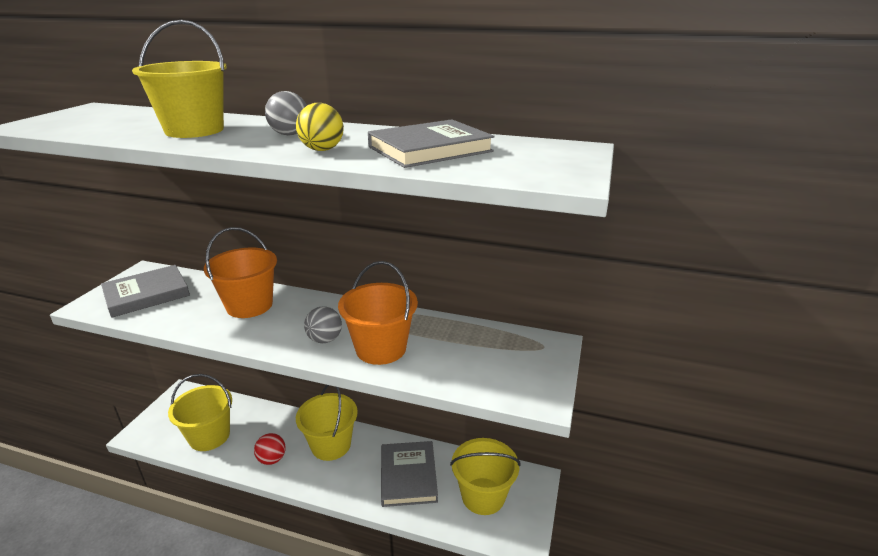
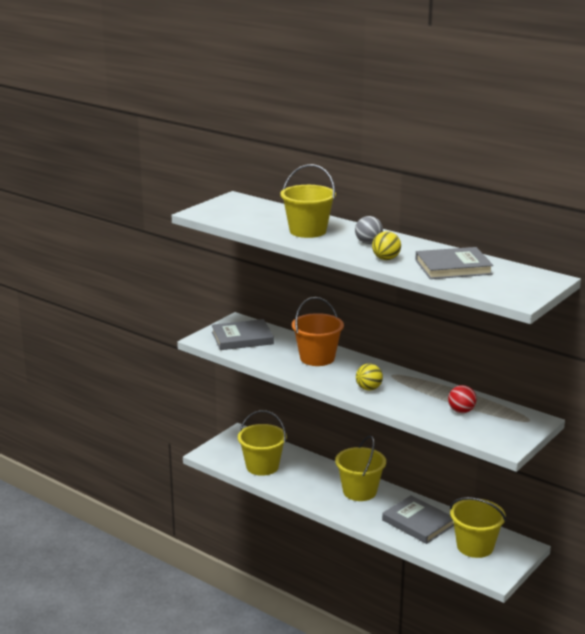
camera: 20 degrees right, 5 degrees down
red ball [254,433,286,465] -> red ball moved to [448,385,477,413]
grey ball [304,306,342,343] -> yellow ball [356,364,383,391]
orange bucket [338,261,418,365] -> none
grey book [381,441,438,507] -> grey book turned 60 degrees counterclockwise [382,495,454,544]

